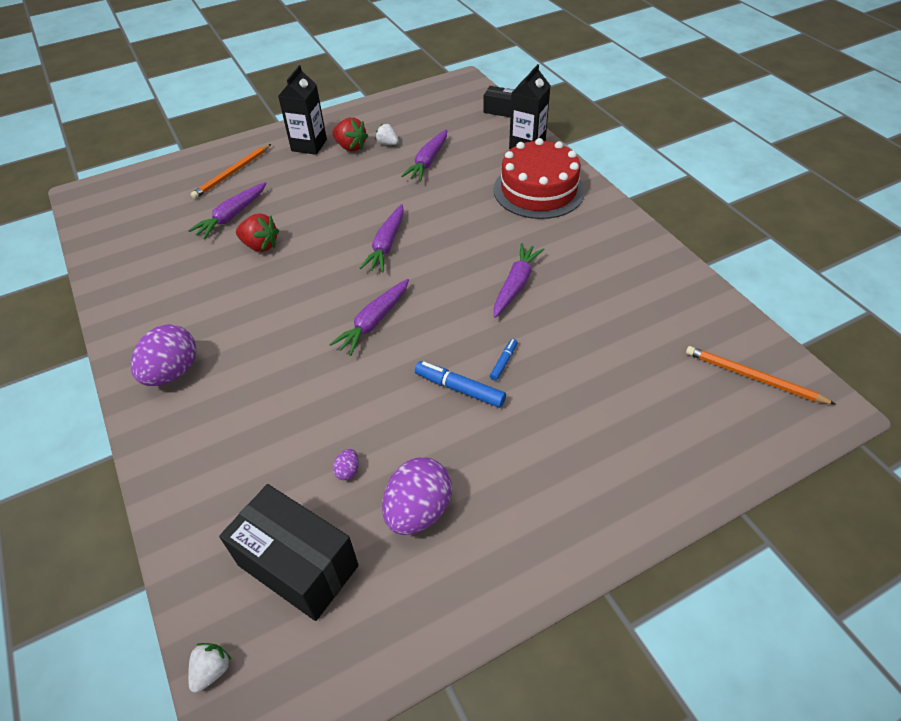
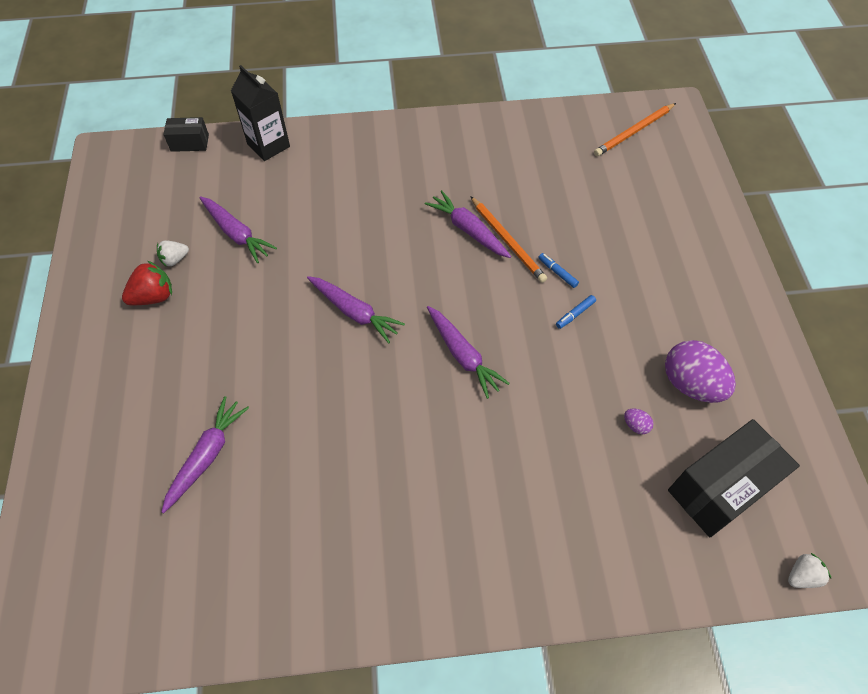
camera: 70 degrees left, 10 degrees up
purple egg [131,324,196,386] -> none
purple carrot [188,182,267,239] -> purple carrot turned 120 degrees counterclockwise [162,396,249,513]
white strawberry [188,643,232,693] -> white strawberry turned 105 degrees clockwise [788,553,831,588]
orange pencil [191,144,271,199] -> orange pencil moved to [470,196,547,283]
red strawberry [236,213,279,252] -> none
black carton [278,65,327,155] -> none
blue marker [415,361,506,408] -> blue marker [556,295,596,329], size x0.57
black box [483,86,514,117] -> black box turned 45 degrees clockwise [163,117,209,152]
red cake [494,138,585,219] -> none

